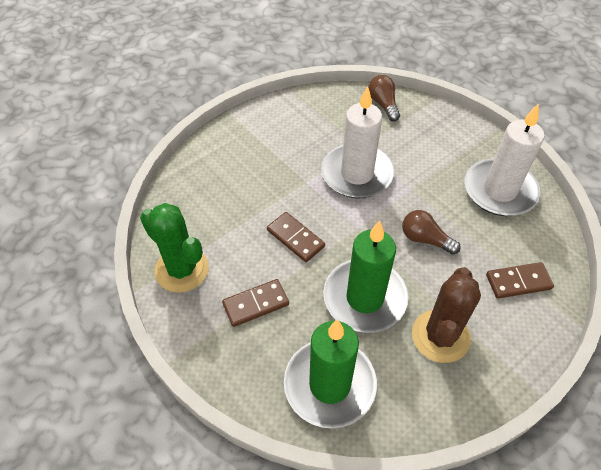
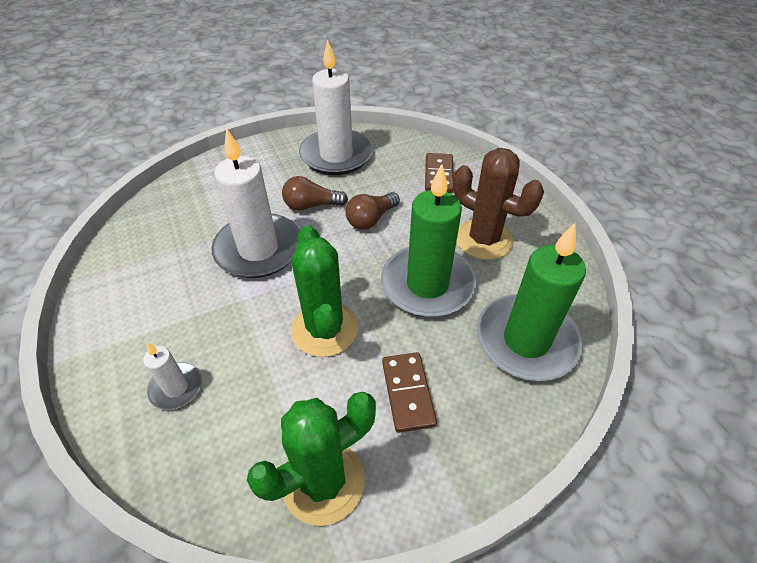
camera: 75 degrees left, 5 degrees down
brown domino [267,212,325,262] -> green cactus [291,226,359,357]
brown light bulb [368,75,400,121] -> brown light bulb moved to [282,176,348,211]
none -> white candle [143,343,202,410]

